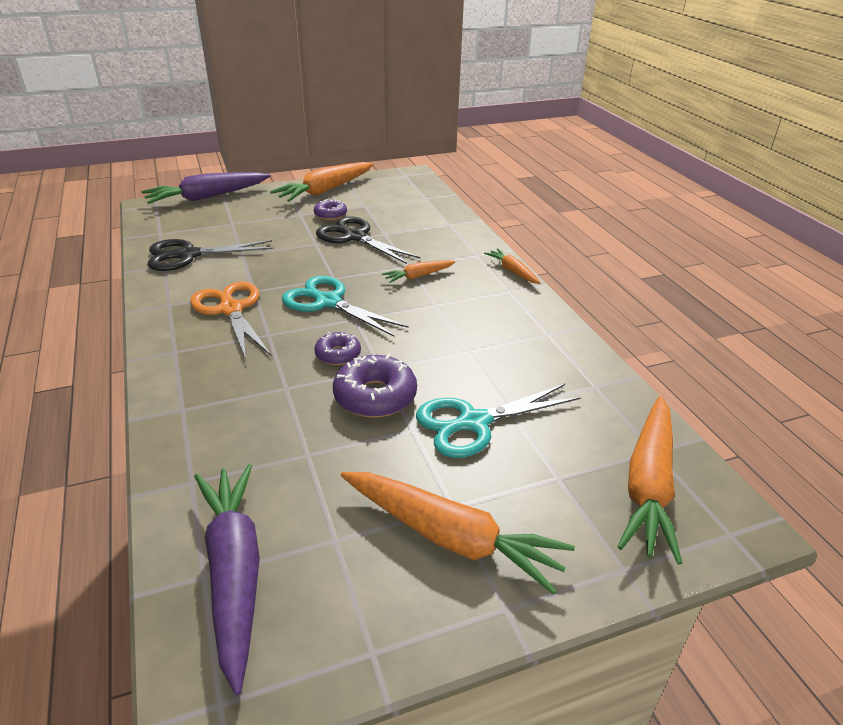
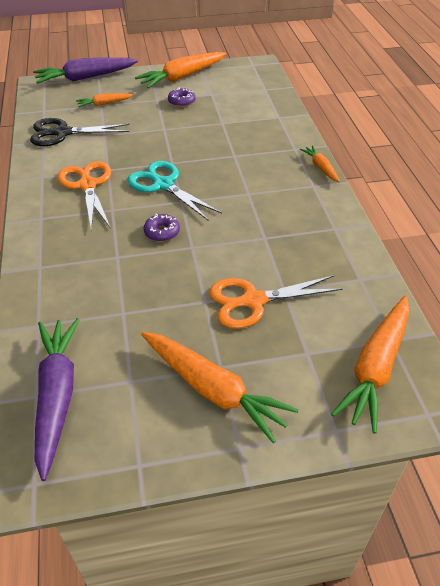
camera: 10 degrees right, 10 degrees up
black scissors [316,216,420,264] -> none
purple donut [333,354,417,418] -> none
orange carrot [382,260,455,283] -> orange carrot moved to [76,93,133,107]
turquoise scissors [416,384,581,458] -> orange scissors [209,275,343,329]

